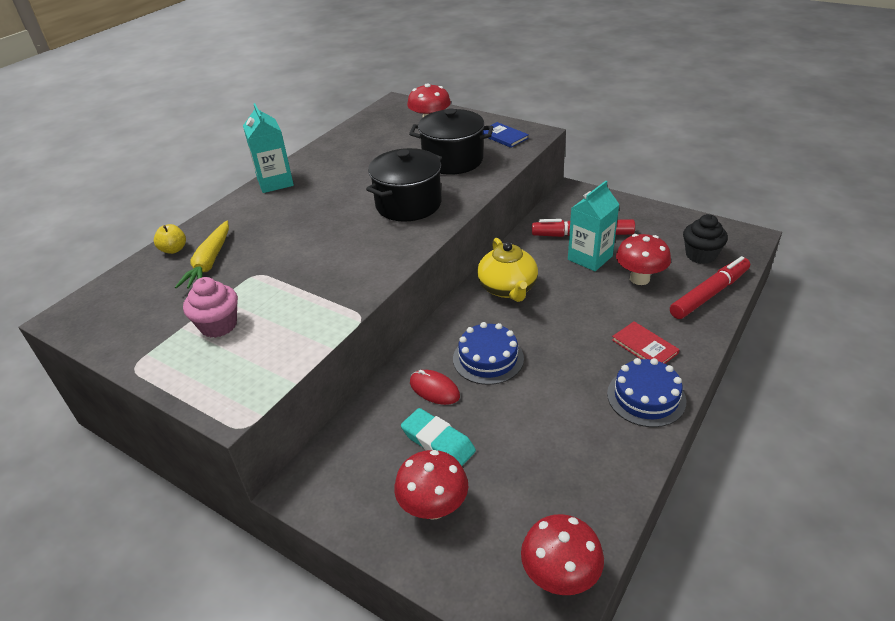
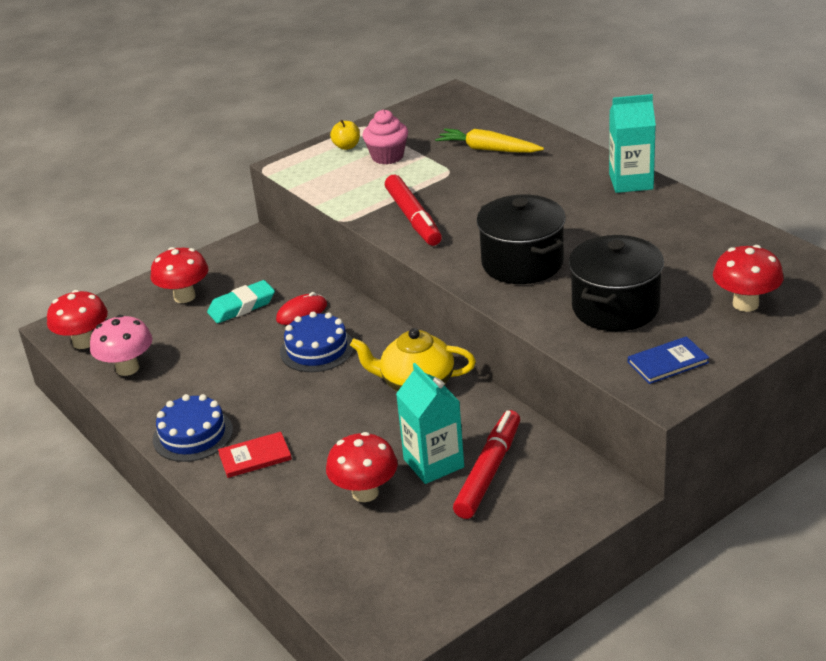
camera: 110 degrees right, 5 degrees down
yellow apple [154,224,186,254] -> yellow apple moved to [330,120,360,150]
red marker [670,256,750,319] -> red marker moved to [385,175,442,246]
black cupcake [683,214,728,264] -> none
none -> pink mushroom [90,315,152,376]

